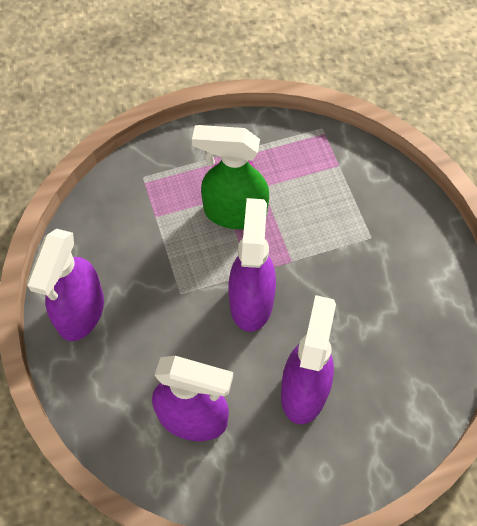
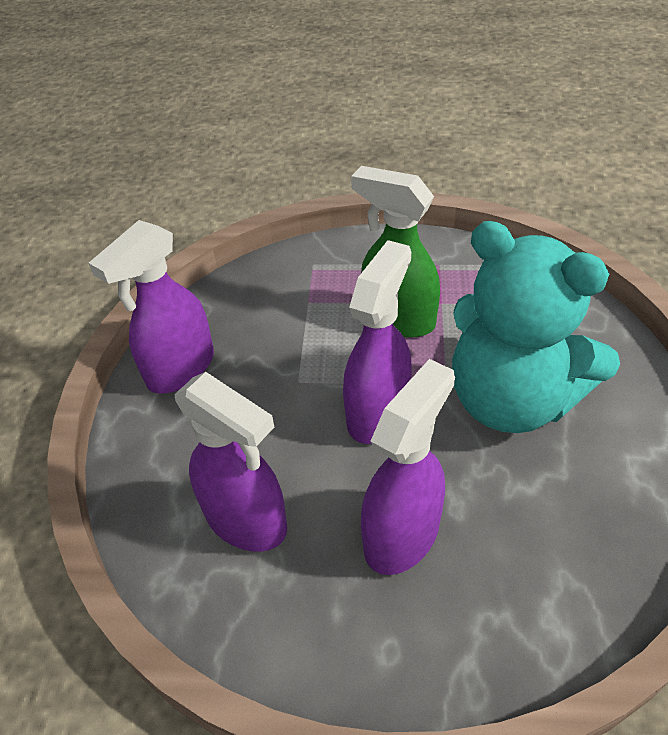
camera: 25 degrees right, 15 degrees down
none -> turquoise teddy bear [452,221,620,433]

